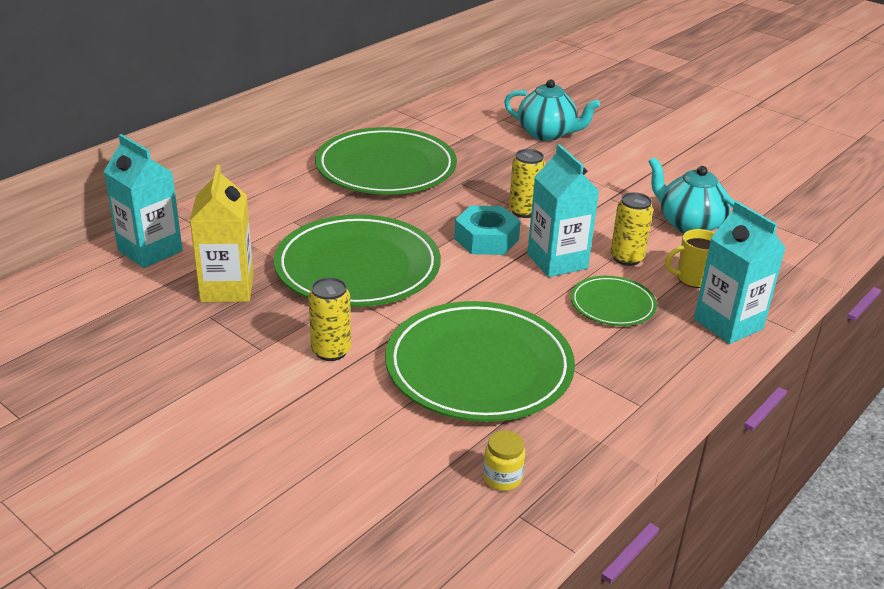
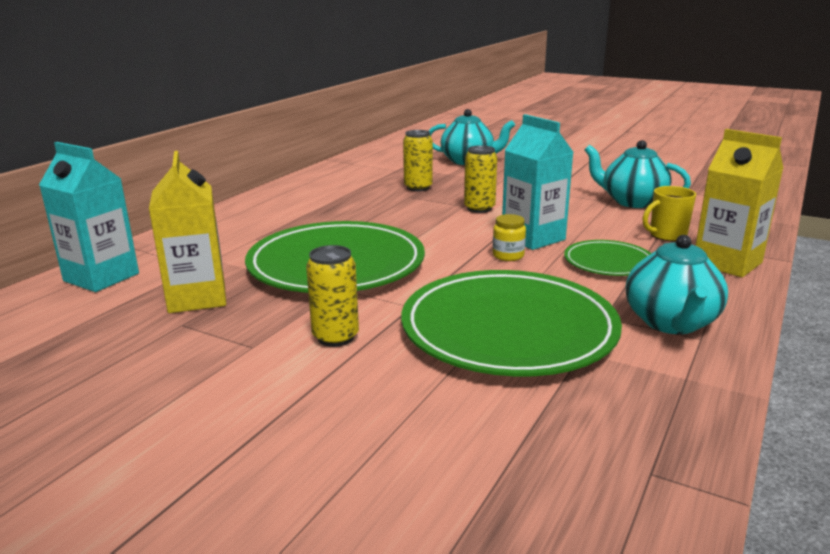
camera: 10 degrees left, 10 degrees down
green plate [315,127,457,195] -> none
turquoise nut [454,206,521,255] -> none
yellow jar [483,430,525,491] -> yellow jar moved to [493,214,526,261]
yellow can [611,192,653,266] -> yellow can moved to [403,130,433,191]
turquoise carton [694,201,786,344] -> yellow carton [696,129,783,277]
none -> turquoise teapot [626,235,728,334]

